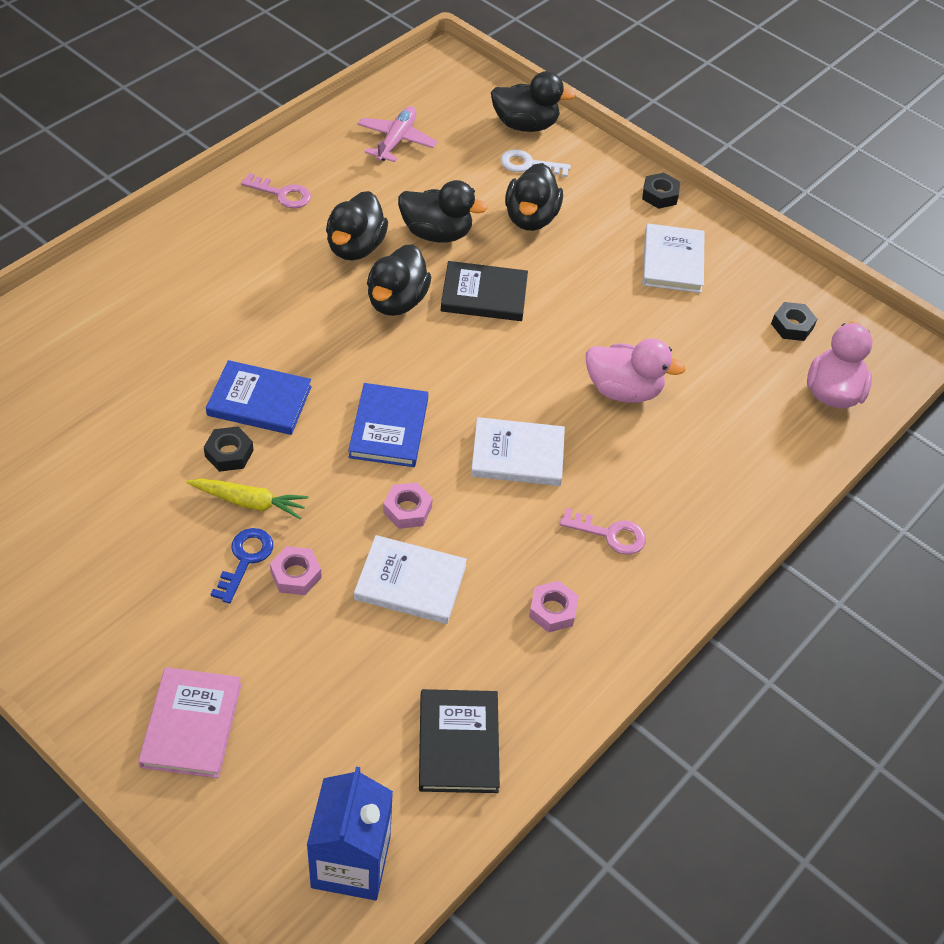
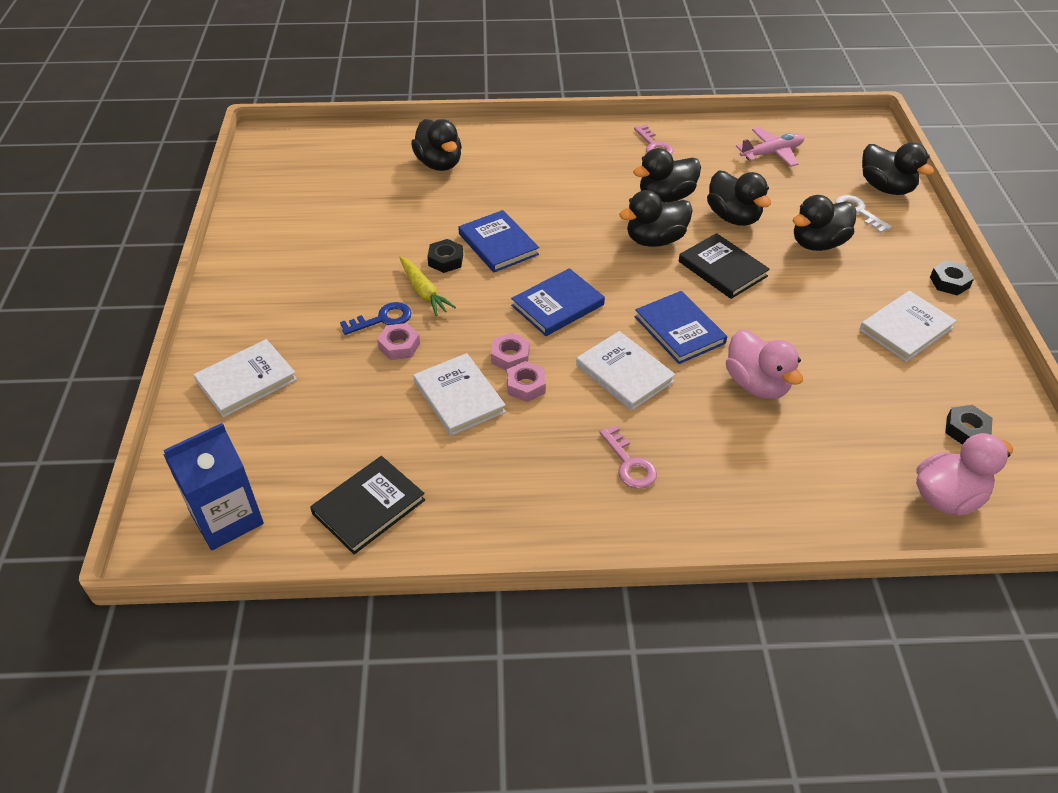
camera: 50 degrees right, 5 degrees down
pink book [138,667,242,778] -> white book [193,339,297,418]
pink nut [529,581,579,633] -> pink nut moved to [507,361,546,402]
none -> black duck [411,119,462,171]
none -> blue book [634,291,727,364]

